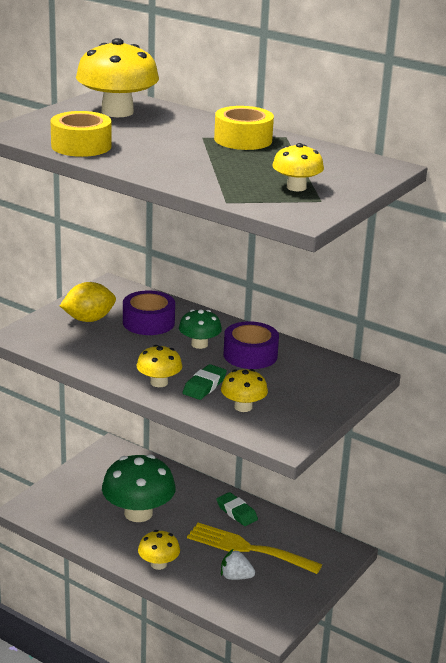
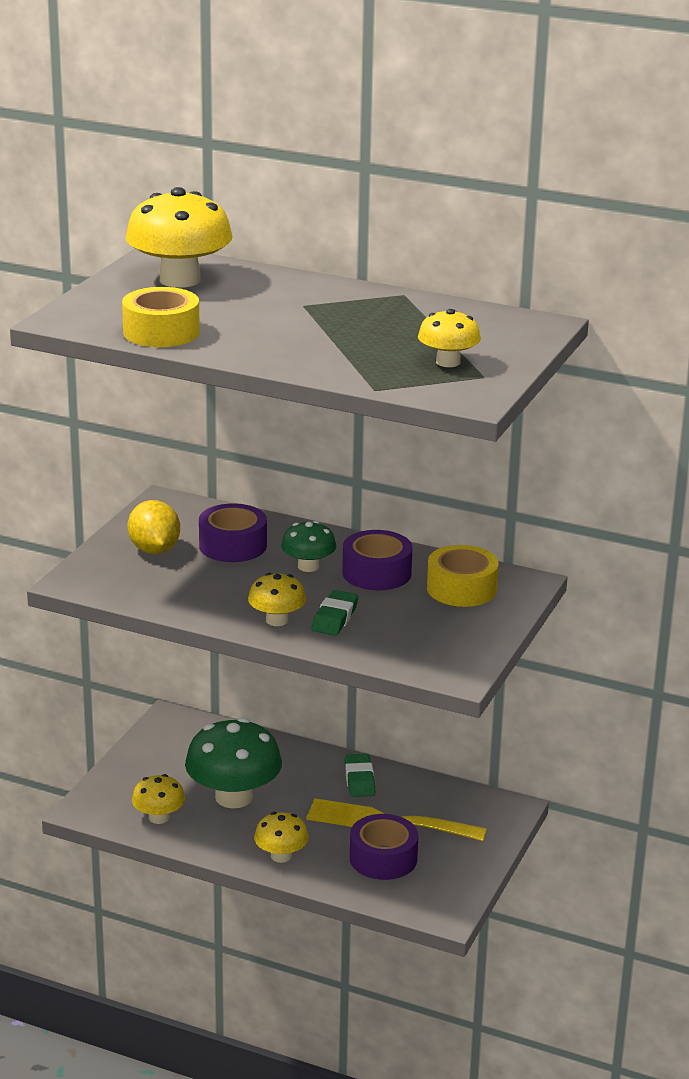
camera: 10 degrees left, 0 degrees up
yellow lemon [60,282,116,322] -> yellow lemon turned 75 degrees counterclockwise [128,500,180,554]
yellow tape [214,106,274,150] -> yellow tape moved to [427,545,499,607]
green eraser [216,492,258,526] -> green eraser turned 45 degrees clockwise [344,754,375,797]
yellow mushroom [221,369,268,412] -> yellow mushroom moved to [132,774,185,824]
white strawberry [221,549,255,580] -> purple tape [350,814,418,880]

